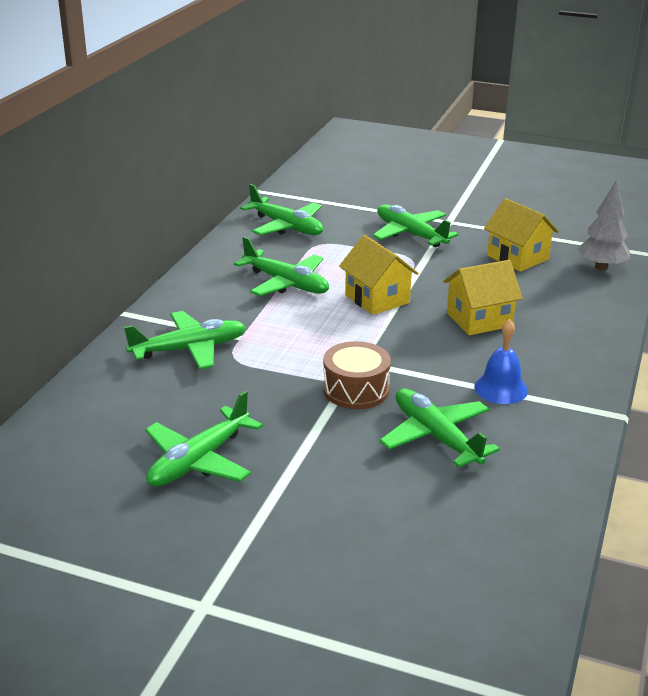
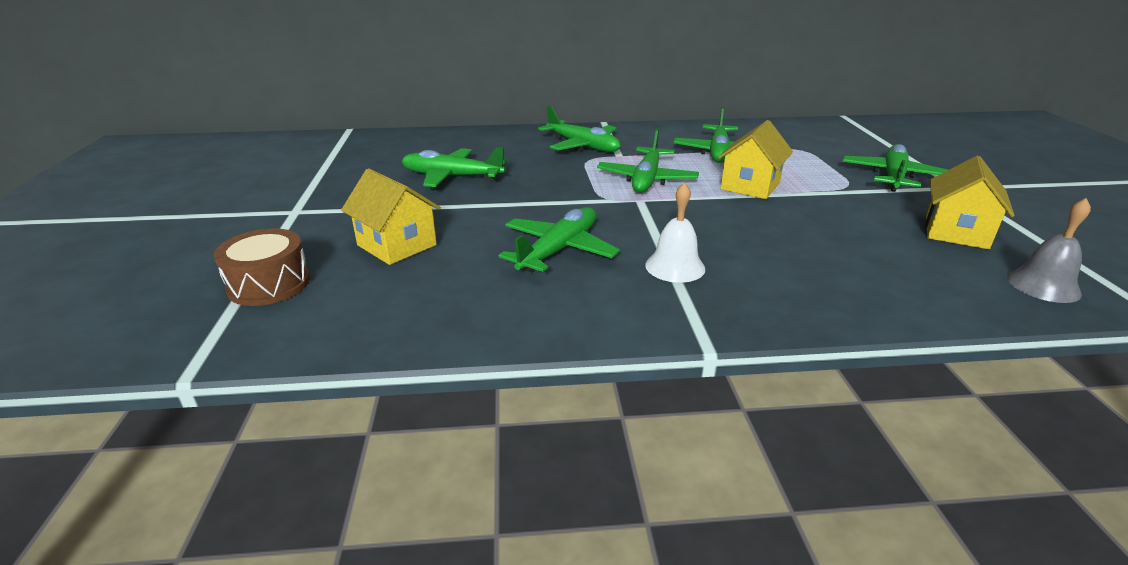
camera: 65 degrees right, 0 degrees up
green plane [240,184,323,235] -> green plane moved to [597,128,699,193]
brown drum [323,341,391,409] -> brown drum moved to [214,228,310,306]
yellow house [443,260,523,335] -> yellow house moved to [341,168,441,265]
blue bell [474,319,528,404] -> white bell [645,182,705,283]
grey tree [577,180,630,270] -> grey bell [1007,198,1091,303]

